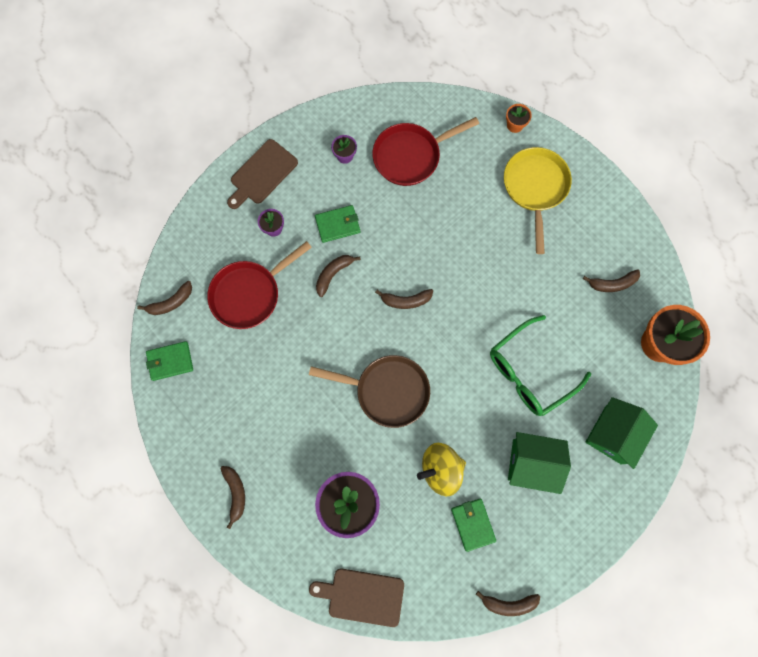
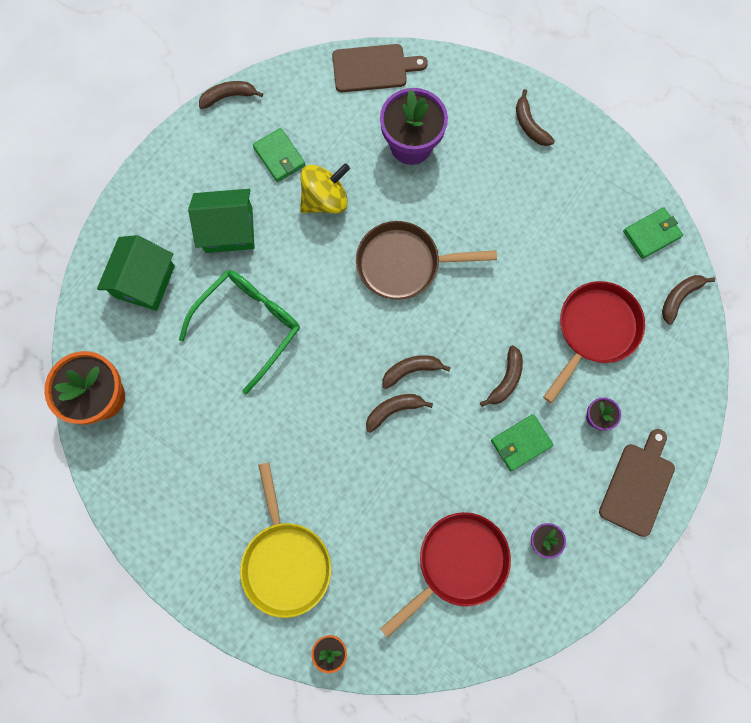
camera: 165 degrees right, 0 degrees up
brown banana [583,270,640,292] -> brown banana moved to [366,394,433,433]

